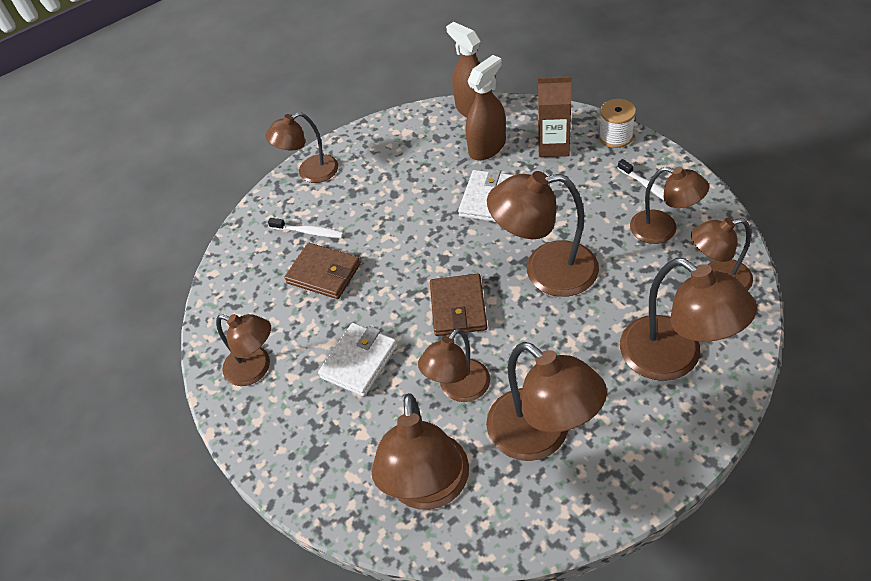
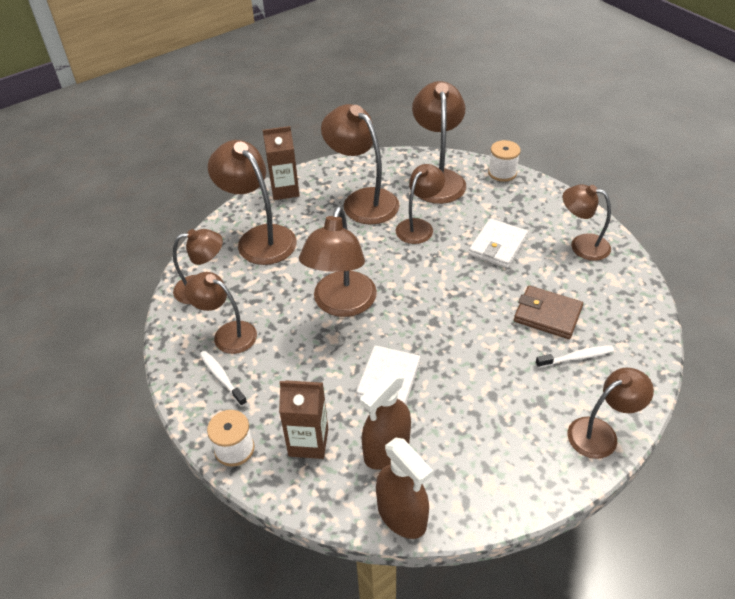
camera: 175 degrees right, 5 degrees down
white toothbrush [268,218,344,238] -> white toothbrush turned 150 degrees clockwise [536,345,614,368]
brown wallet [430,274,487,336] -> none
brown lamp [487,171,599,297] -> brown lamp turned 105 degrees clockwise [299,206,377,317]
none -> brown carton [263,126,300,200]
none -> white spool [488,140,521,182]

